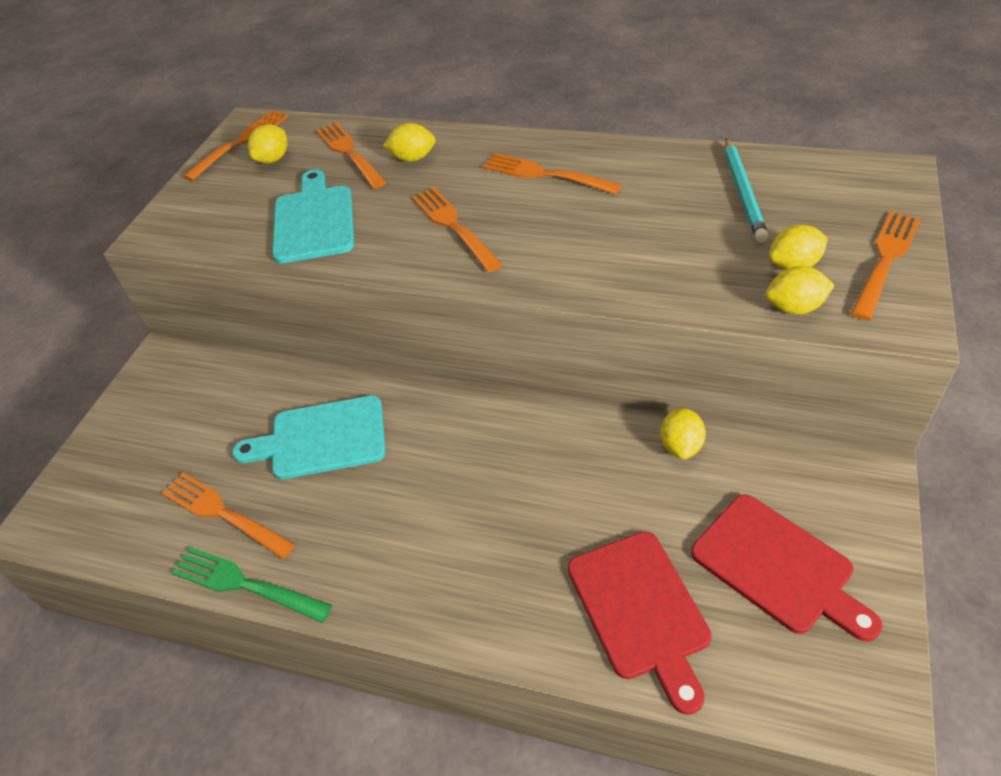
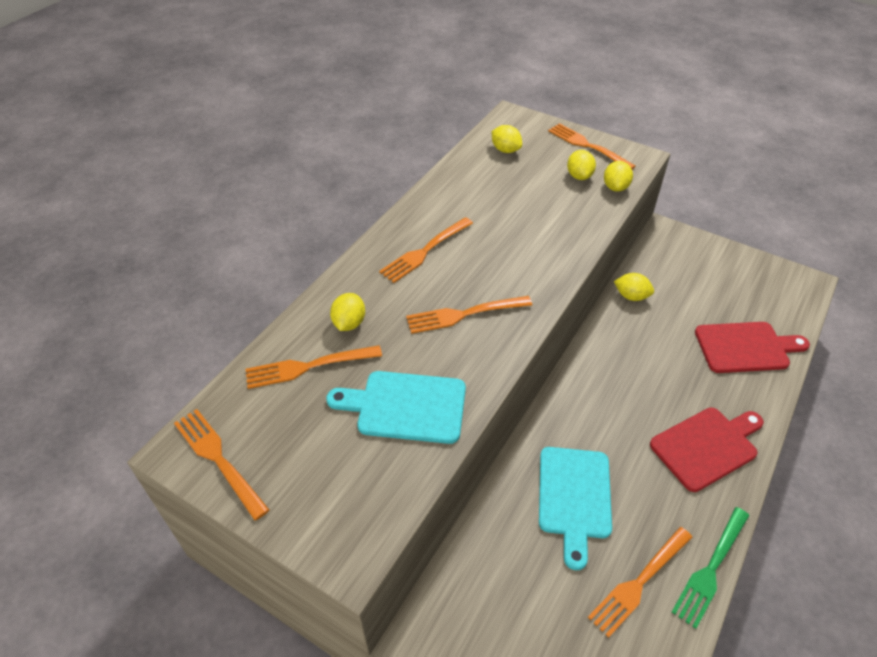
camera: 80 degrees left, 0 degrees up
yellow lemon [248,124,287,163] -> yellow lemon moved to [492,125,522,153]
red cutting board [691,494,882,642] -> red cutting board moved to [650,408,764,492]
turquoise pencil [725,138,769,243] -> none

